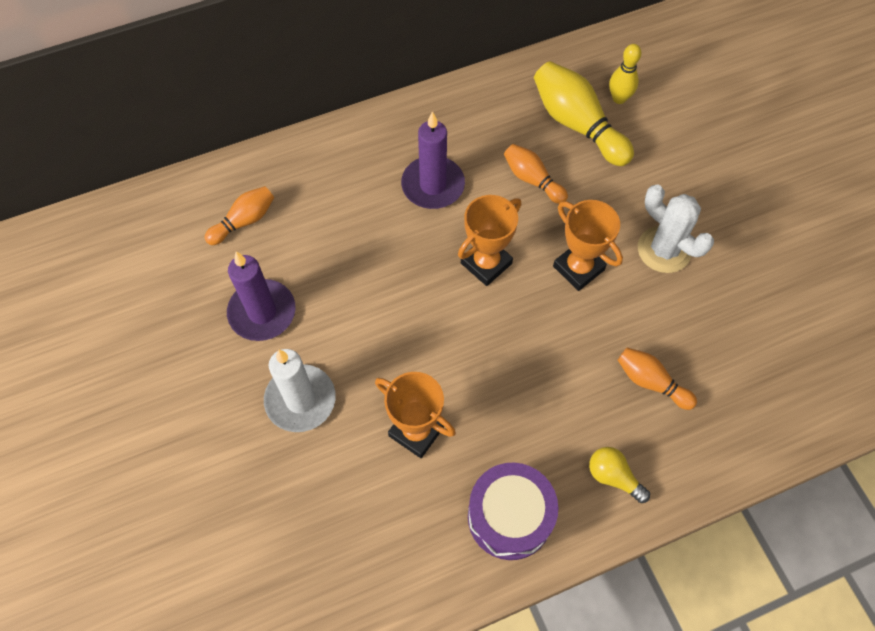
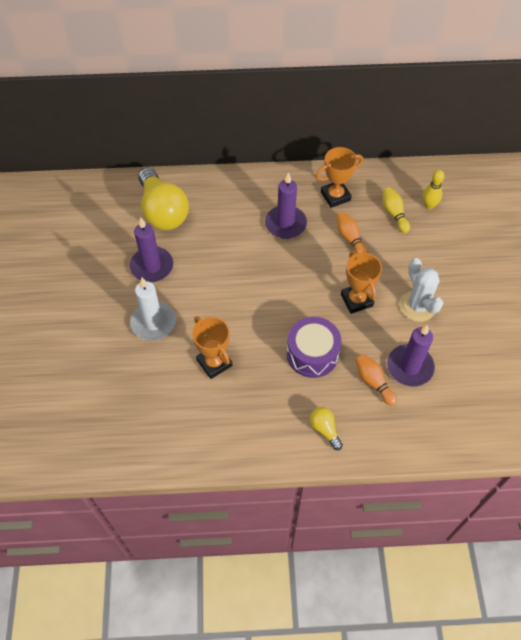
camera: 20 degrees right, 5 degrees down
orange bowling pin [205,186,274,245] -> yellow light bulb [138,168,189,230]
orange trophy [458,195,521,286] -> orange trophy moved to [316,147,363,208]
purple drum [468,463,558,560] -> purple drum moved to [287,317,342,378]
yellow bowling pin [534,61,634,166] -> yellow bowling pin [382,187,410,233], size x0.59
none -> purple candle [387,324,435,387]

